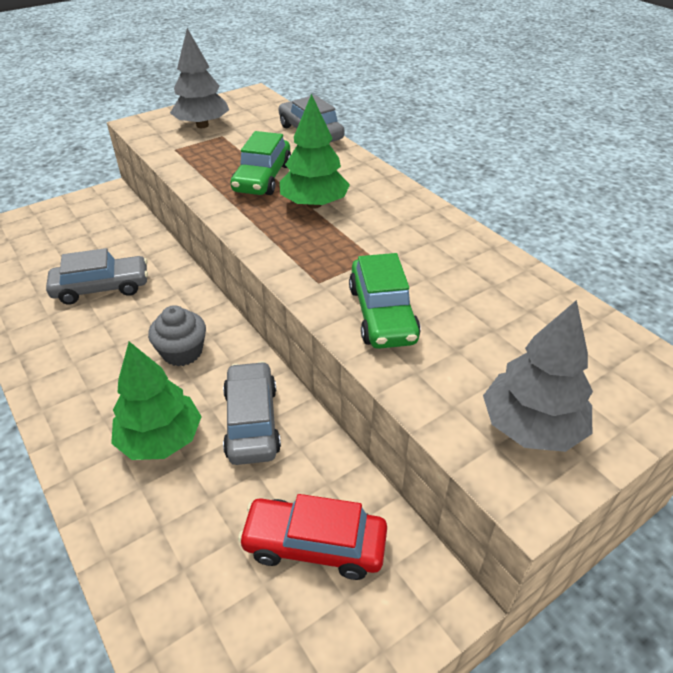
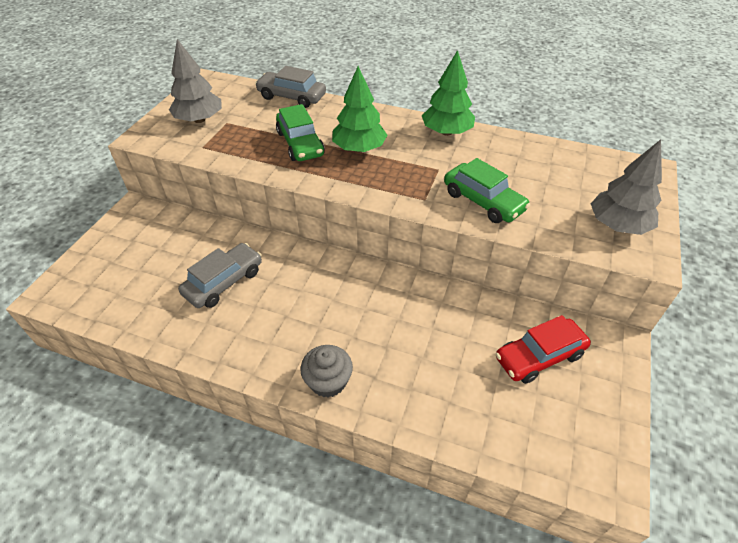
camera: 35 degrees left, 5 degrees up
green tree [111,342,202,460] -> green tree moved to [422,50,475,136]
grey cupcake [148,305,206,366] -> grey cupcake moved to [300,345,353,398]
grey car [223,361,281,465] -> none

